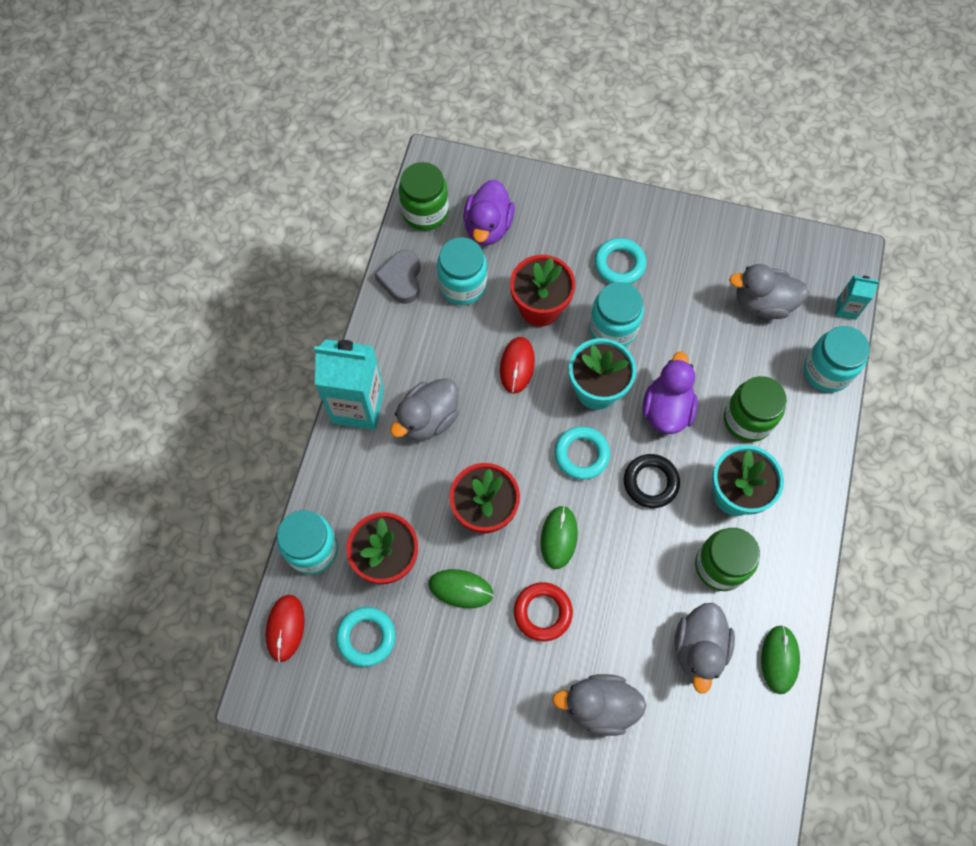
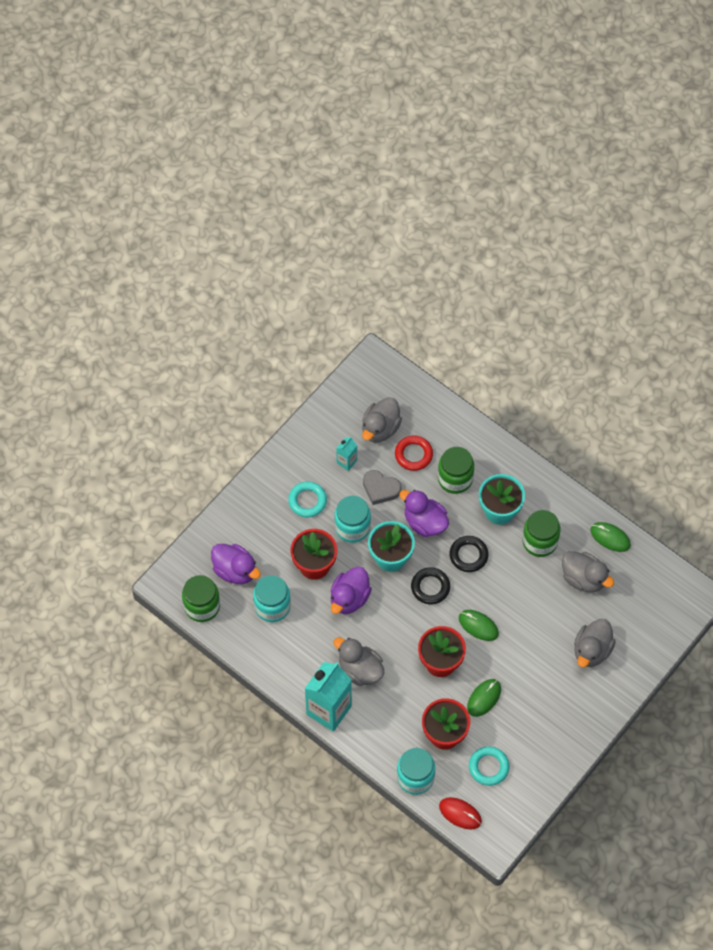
camera: 65 degrees left, 5 degrees down
grey heart [375,250,420,304] -> grey heart moved to [363,470,401,505]
grey duck [390,378,459,441] -> grey duck turned 150 degrees clockwise [333,638,384,686]
red mouse [500,337,535,394] -> purple duck [331,567,372,614]
red ring [514,582,573,642] -> red ring moved to [395,435,433,471]
turquoise ring [554,426,610,480] -> black ring [411,567,450,604]
turquoise jar [804,326,870,393] -> none
turquoise carton [836,275,879,320] -> turquoise carton moved to [336,437,357,471]

